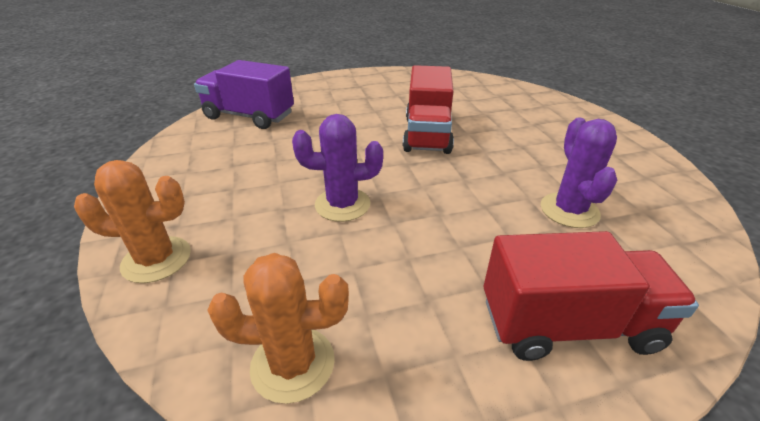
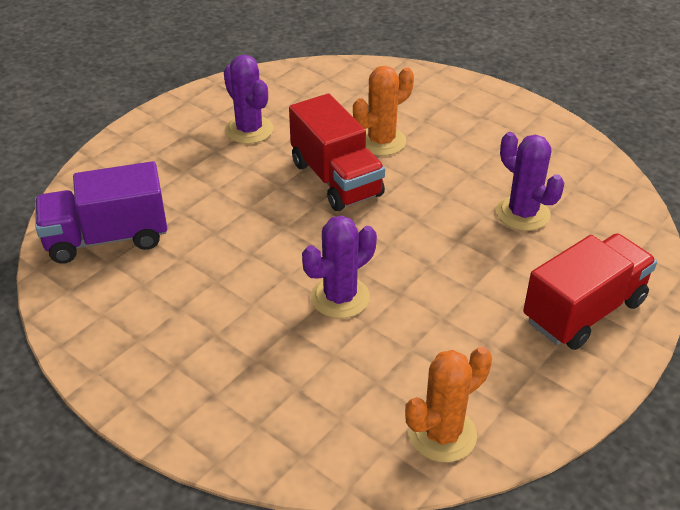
camera: 35 degrees left, 5 degrees up
orange cactus [74,160,191,283] -> orange cactus moved to [353,66,414,156]
none -> purple cactus [224,55,274,144]

